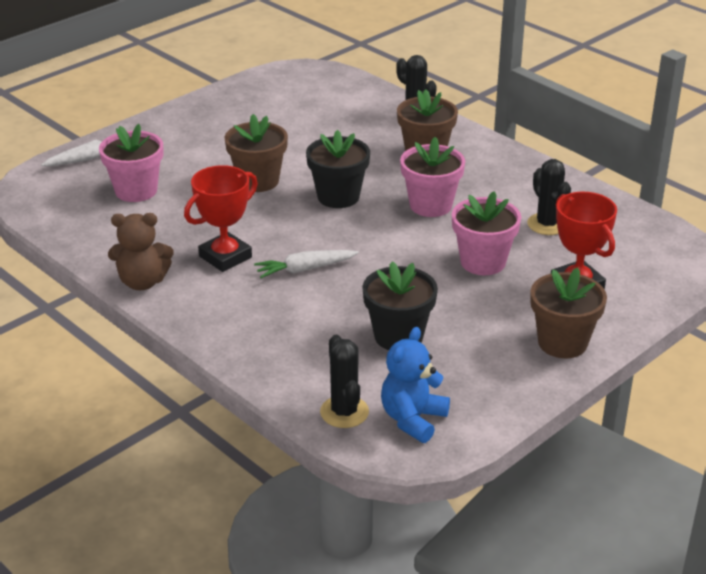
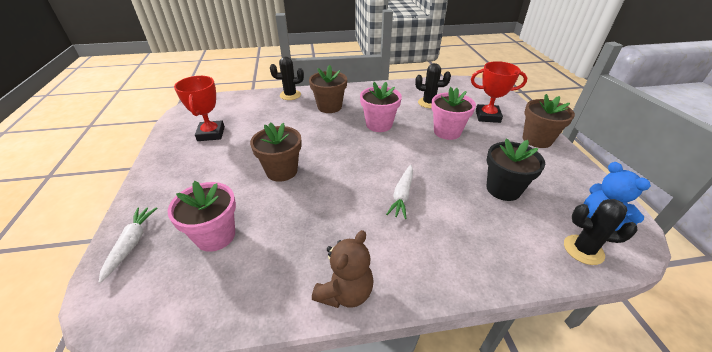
camera: 55 degrees left, 5 degrees up
red trophy [184,165,258,272] -> red trophy moved to [174,76,225,141]
black flower pot [306,130,370,208] -> none

